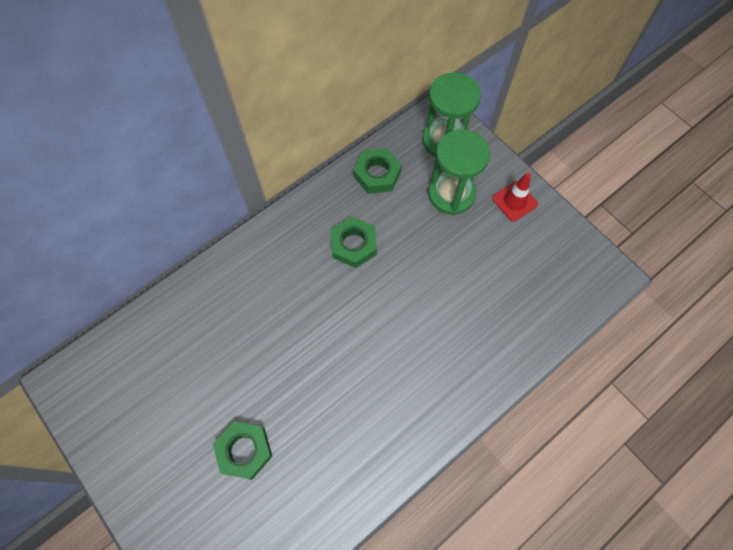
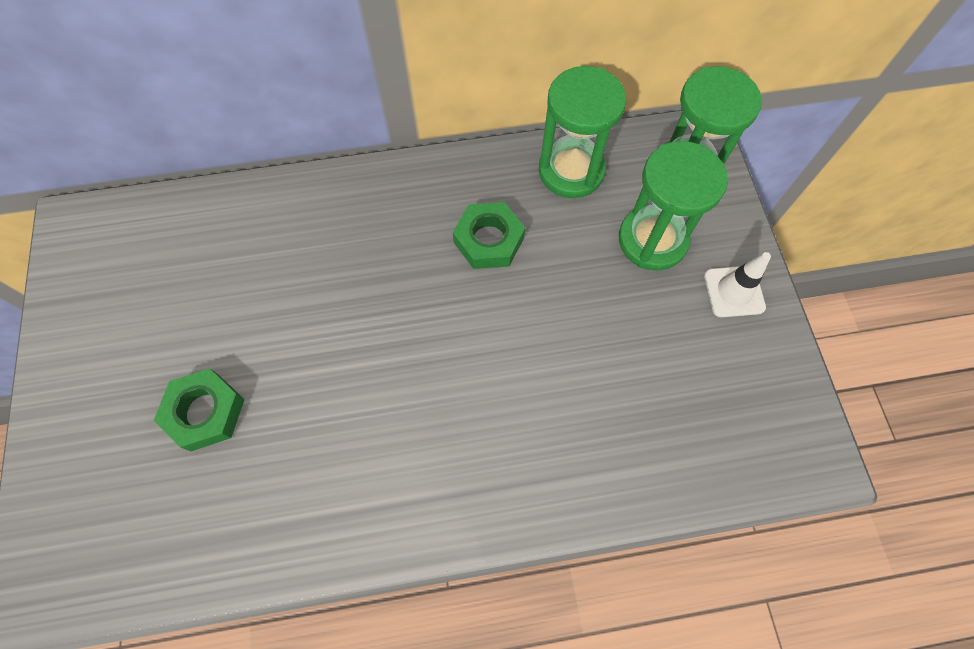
camera: 30 degrees right, 0 degrees up
green nut [353,148,402,194] -> green hourglass [539,66,626,198]
red traffic cone [492,173,538,222] -> white traffic cone [704,252,771,317]

